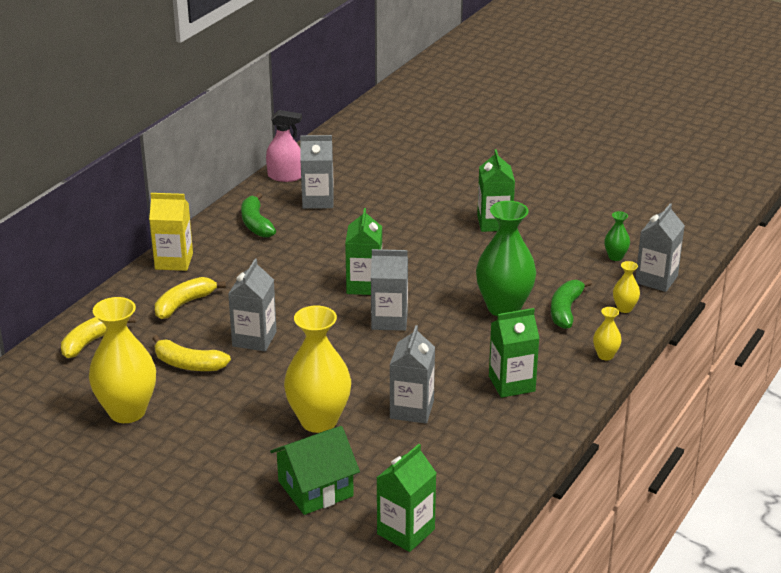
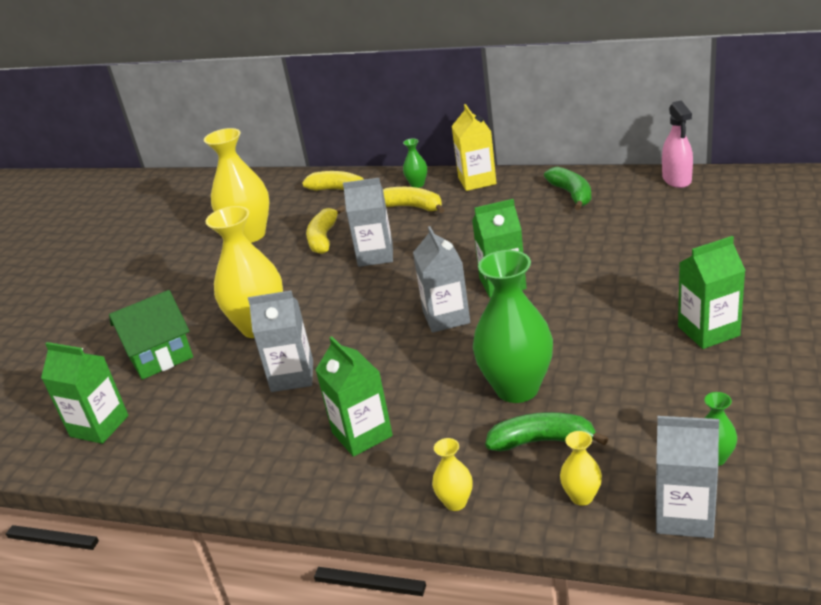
camera: 80 degrees right, 0 degrees up
green banana [241,193,276,237] -> green banana turned 105 degrees clockwise [544,167,592,210]
green house [270,426,360,515] -> green house turned 75 degrees counterclockwise [109,290,193,380]
grey carton [300,135,334,209] -> none
none -> green vase [403,139,427,188]

